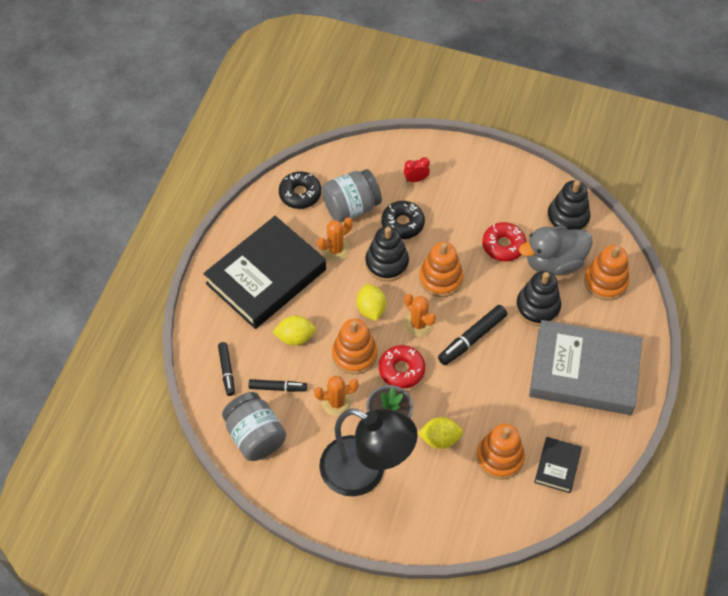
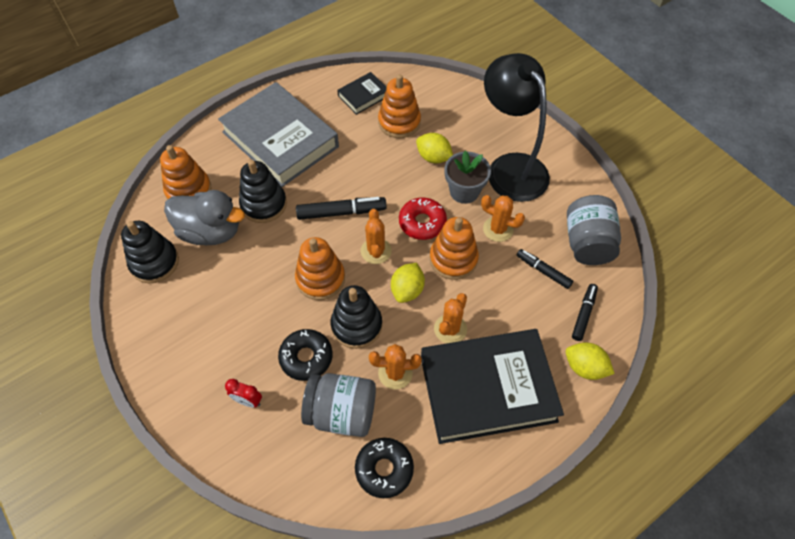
camera: 145 degrees left, 0 degrees up
yellow lemon [273,316,316,346] -> yellow lemon moved to [566,342,615,380]
red donut [482,222,526,261] -> none
none -> orange cactus [434,293,467,343]

